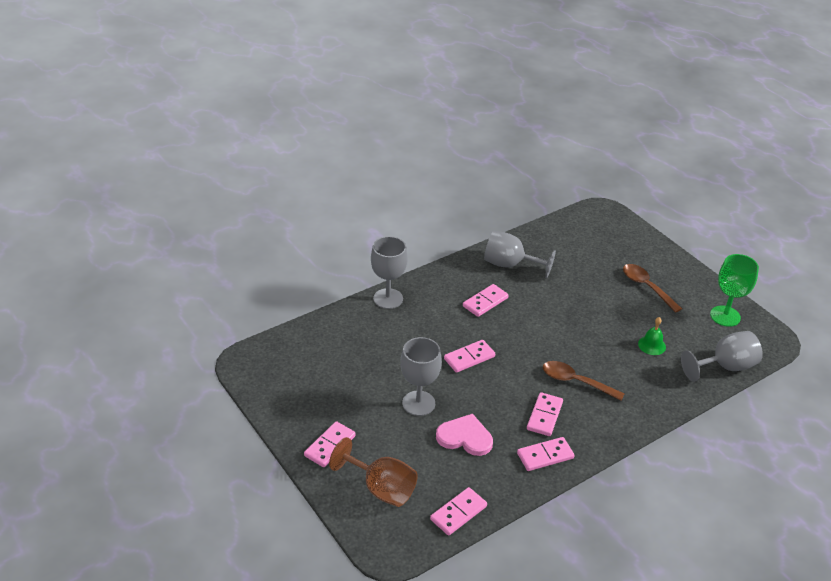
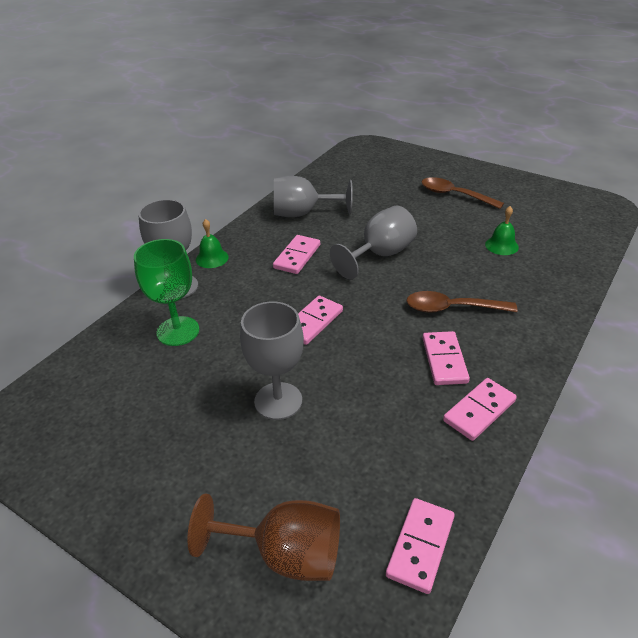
camera: 20 degrees left, 0 degrees up
pink domino [304,421,356,467] -> none
pink heart [436,414,493,456] -> none
grey goblet [681,331,763,382] -> grey goblet moved to [330,206,417,279]
green goblet [710,254,759,327] -> green goblet moved to [134,239,199,346]
none -> green bell [196,219,229,268]

